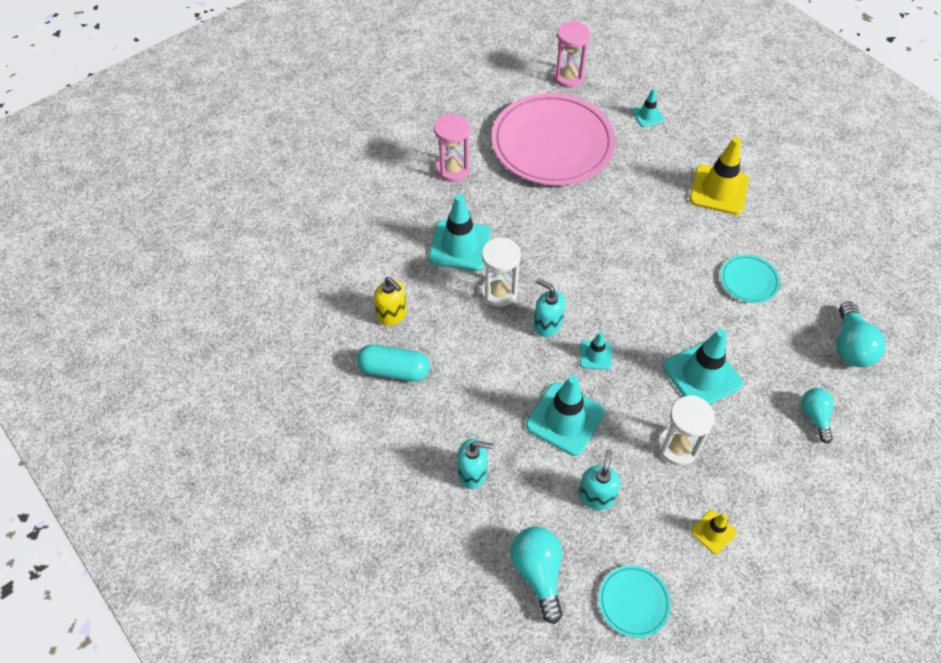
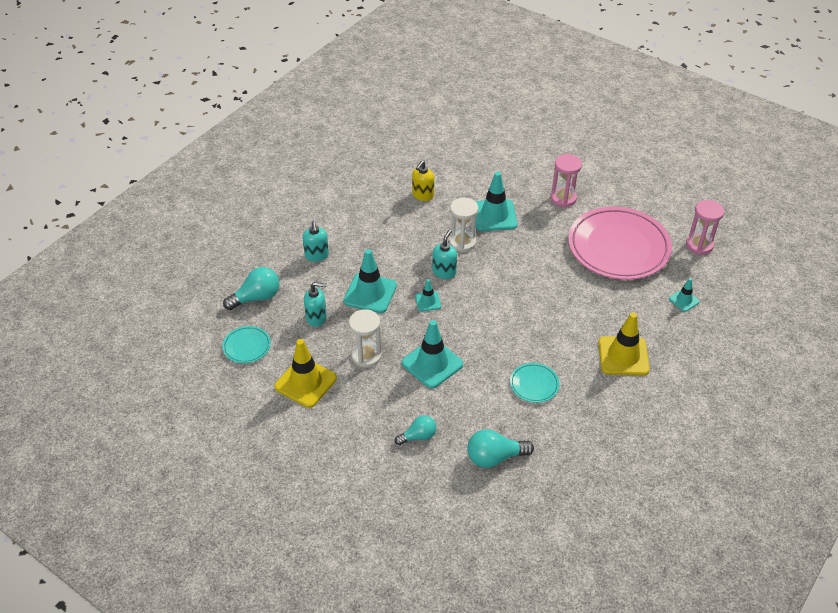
camera: 75 degrees right, 10 degrees down
turquoise capsule [357,345,430,382] -> none
yellow traffic cone [691,510,737,554] -> yellow traffic cone [274,339,337,408], size x1.92

